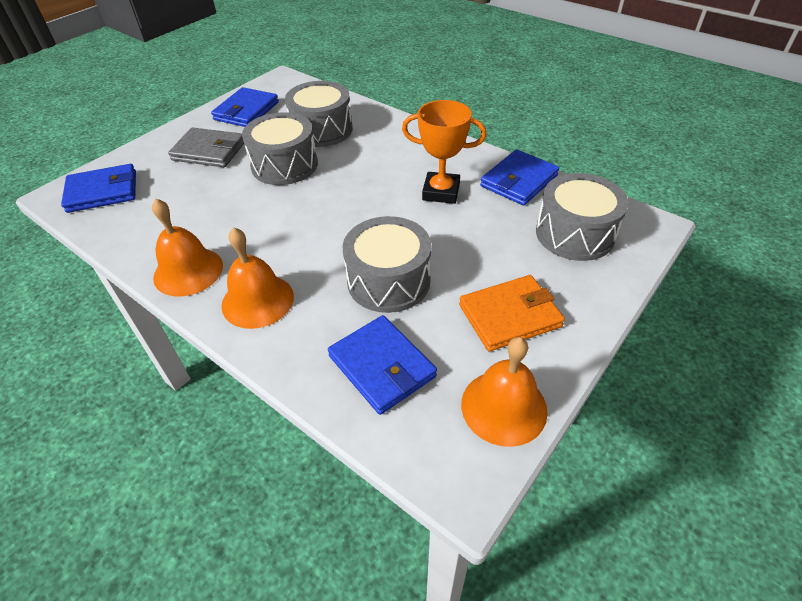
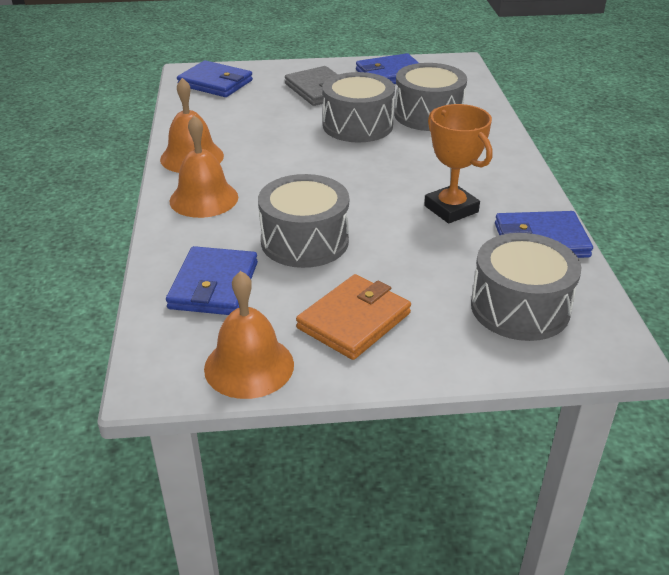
camera: 45 degrees right, 10 degrees down
orange wallet [459,275,565,351] -> orange wallet turned 75 degrees counterclockwise [296,274,411,360]

